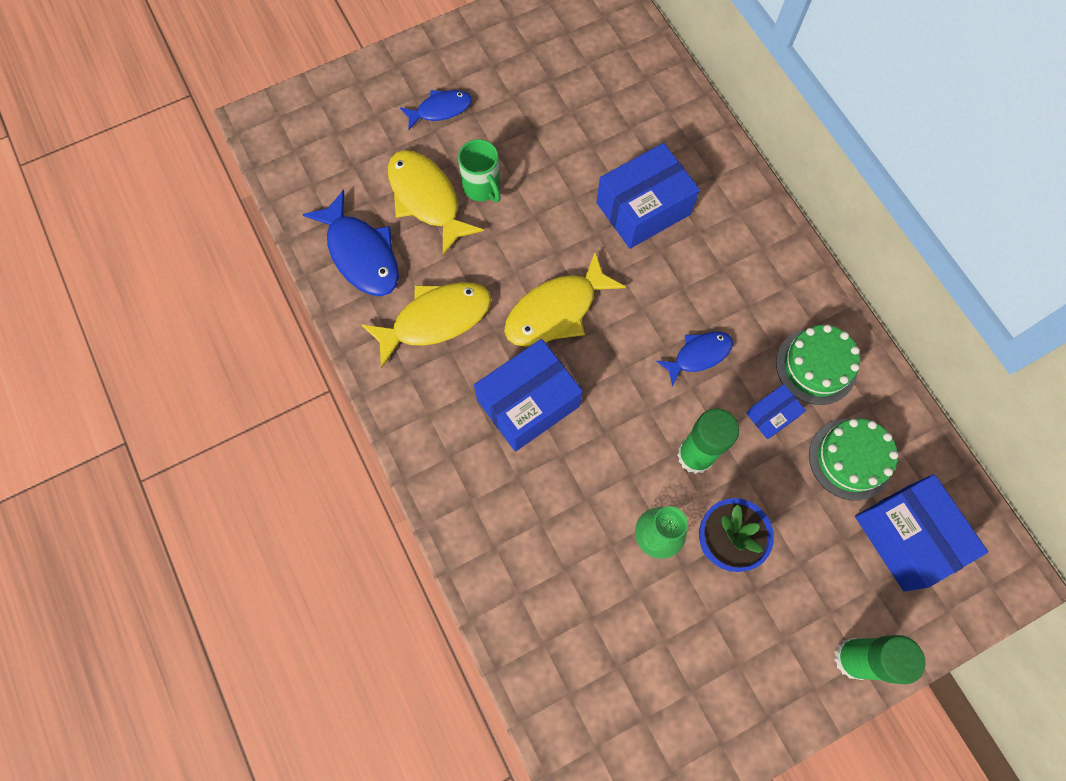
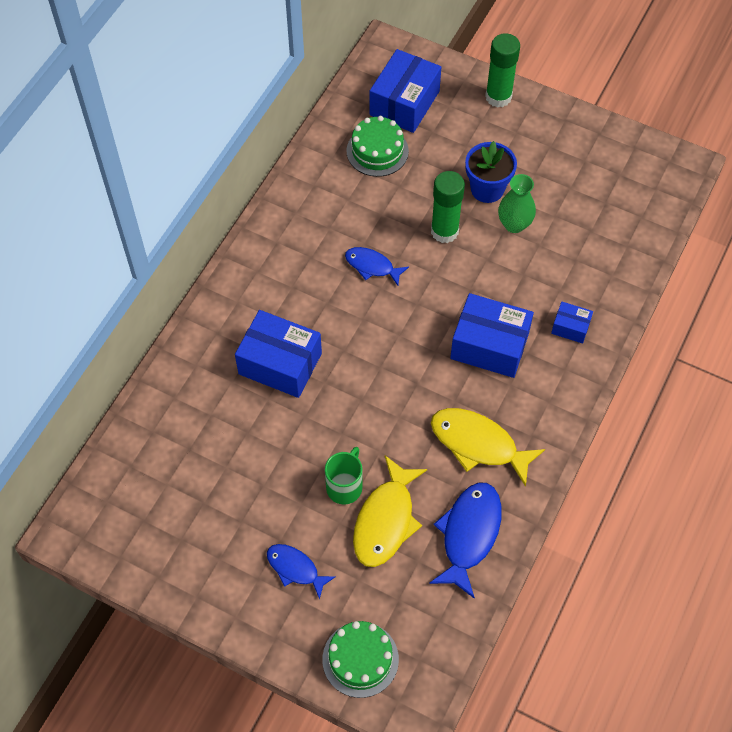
camera: 125 degrees left, 10 degrees down
yellow fish [504,252,626,347] -> none
blue box [746,384,806,439] -> blue box moved to [551,301,593,344]
green cake [776,325,860,405] -> green cake moved to [322,621,399,698]

